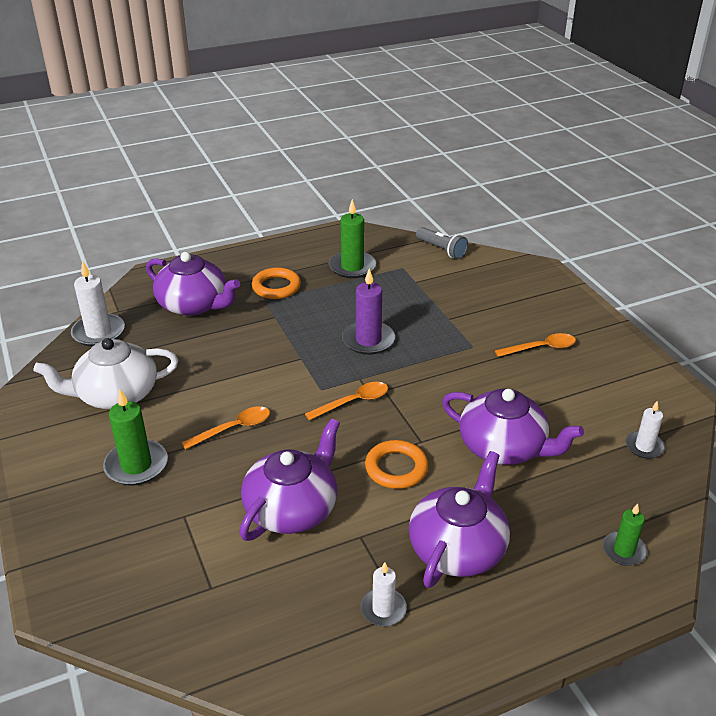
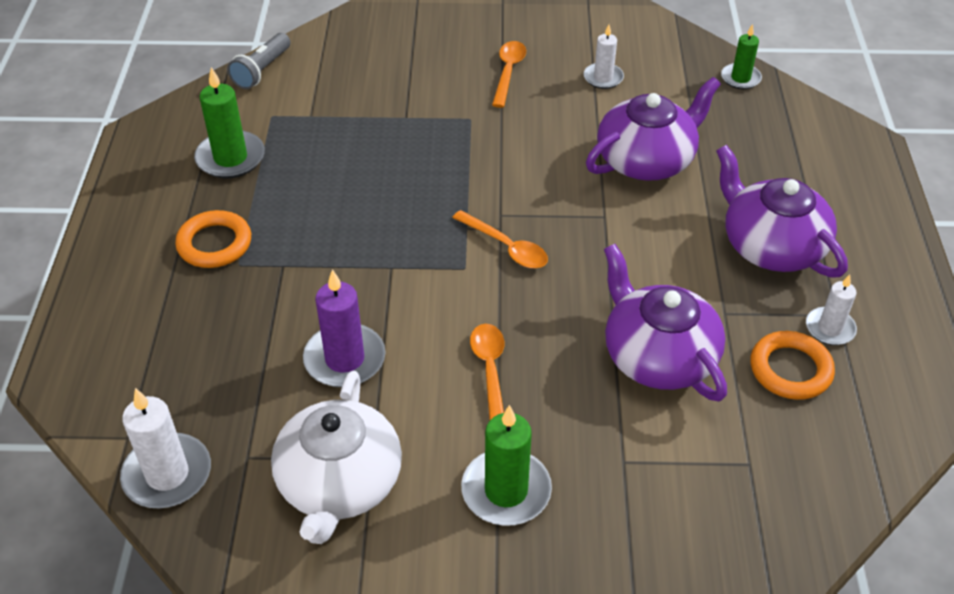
camera: 65 degrees left, 10 degrees up
purple teapot [146,252,240,316] -> none
orange spoon [305,382,388,420] -> orange spoon turned 135 degrees clockwise [452,210,548,268]
purple candle [342,269,395,355] -> purple candle moved to [303,269,386,387]
orange ring [365,440,428,489] -> orange ring moved to [751,331,835,400]
grey flashlight [416,227,468,259] -> grey flashlight turned 135 degrees clockwise [227,33,291,89]
green candle [603,503,647,566] -> green candle moved to [721,24,762,89]
white candle [626,401,665,459] -> white candle moved to [583,24,624,89]

